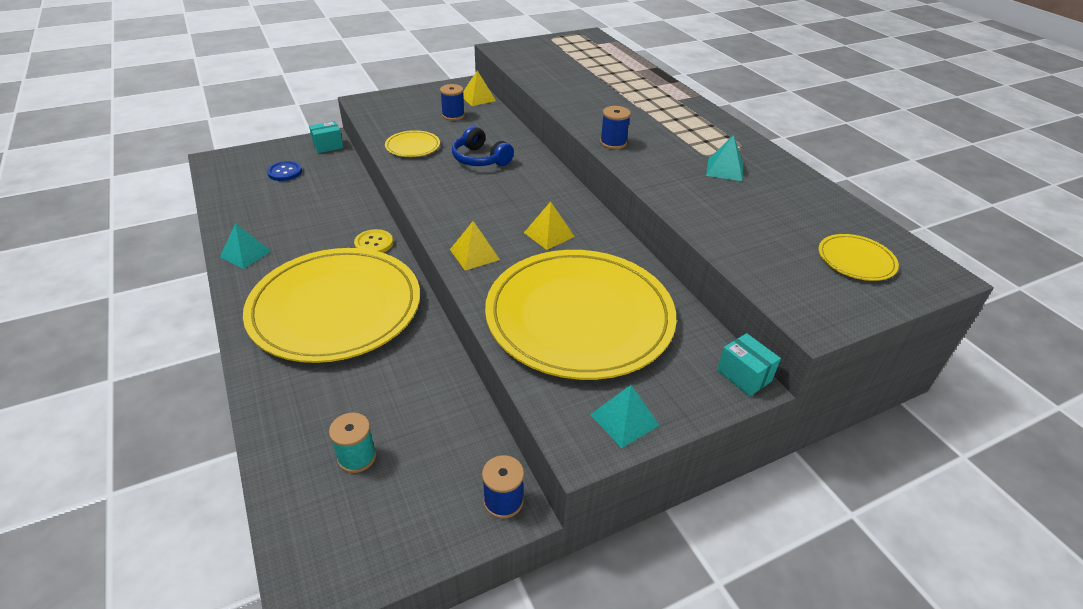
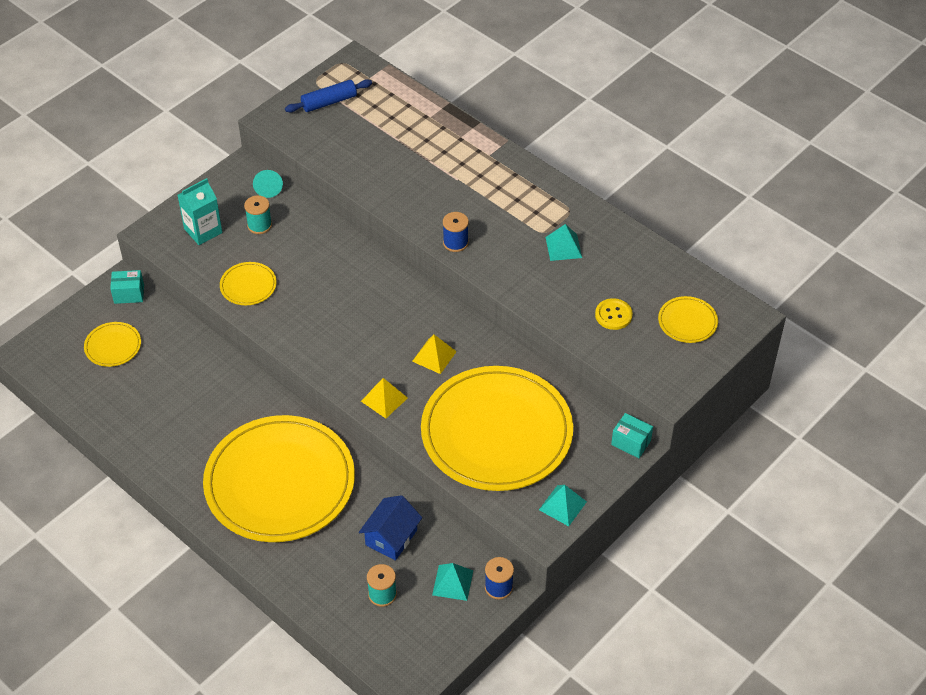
camera: 20 degrees left, 10 degrees up
turquoise pyramid [220,223,271,269] -> turquoise pyramid moved to [432,563,473,601]
blue button [267,161,302,181] -> yellow plate [84,322,141,367]
turquoise box [309,121,343,153] -> turquoise box turned 45 degrees clockwise [110,270,144,304]
yellow button [354,229,393,253] -> yellow button moved to [595,298,633,330]
blue spool [440,84,465,121] -> turquoise spool [244,195,272,234]
blue headphones [452,126,514,166] -> none
yellow pyramid [463,70,496,106] -> turquoise cone [253,170,283,198]
none -> turquoise carton [178,178,222,245]
none -> blue rolling pin [285,79,372,113]
none -> blue house [359,495,422,561]

